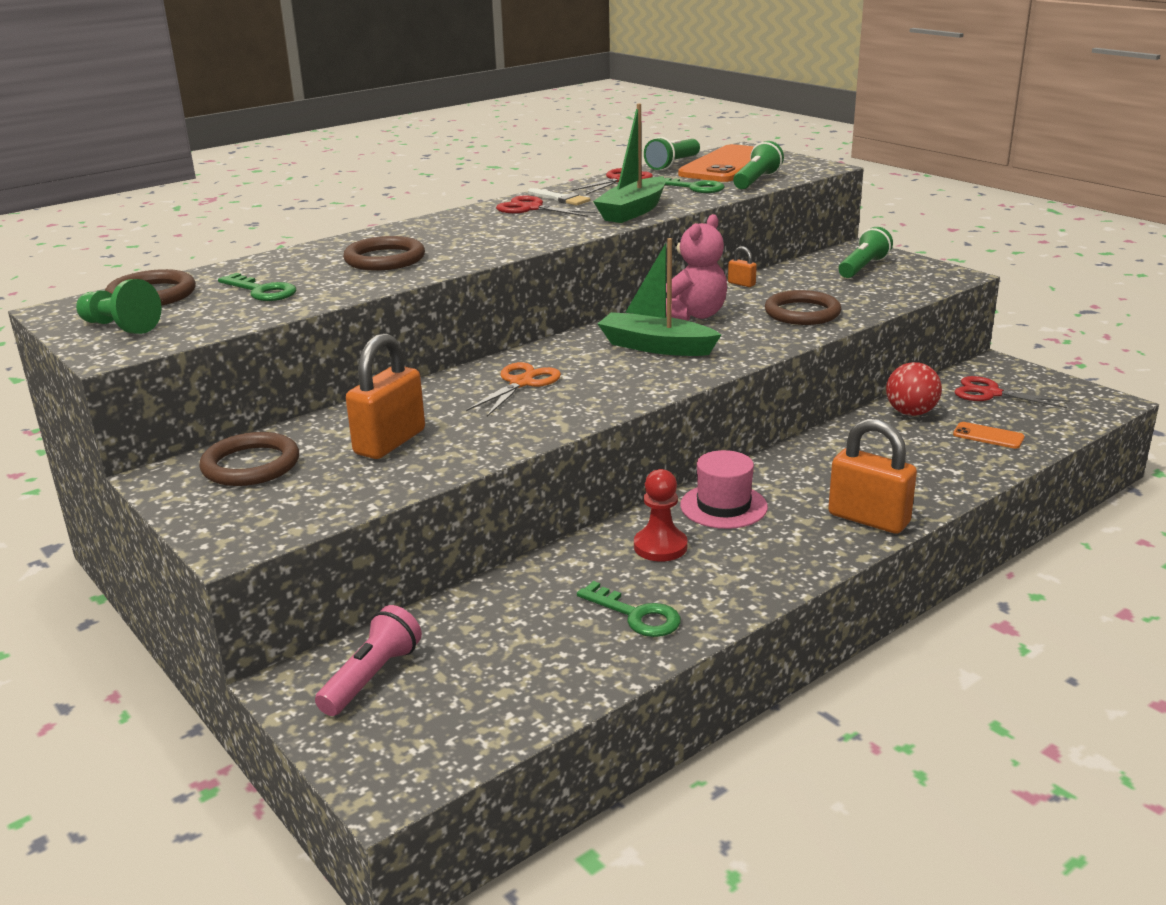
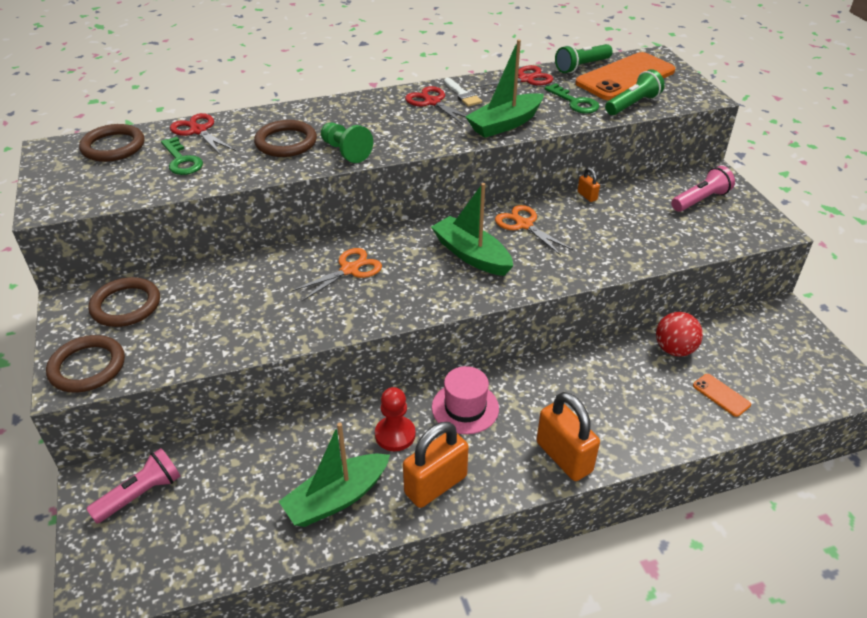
camera: 20 degrees right, 15 degrees up
green pawn [76,279,162,334] -> green pawn moved to [321,123,373,163]
orange padlock [346,333,425,459] -> orange padlock moved to [403,422,469,508]
green key [577,581,681,637] -> green boat [279,422,390,527]
pink teddy bear [666,214,727,321] -> orange scissors [495,205,573,256]
brown ring [765,290,841,325] -> brown ring moved to [46,335,125,393]
green flashlight [839,227,893,278] -> pink flashlight [671,166,735,212]
red scissors [954,376,1070,408] -> red scissors moved to [170,113,236,154]

